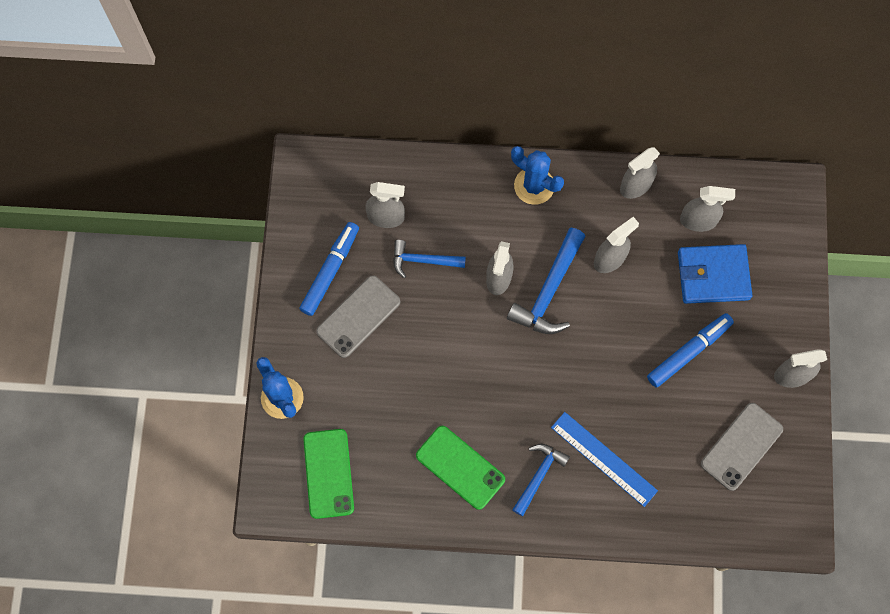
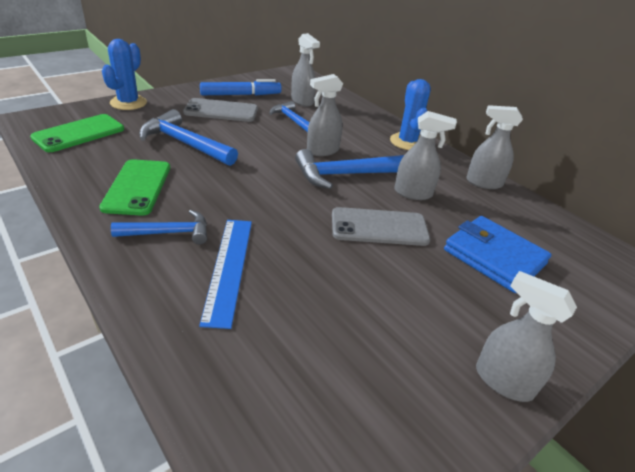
camera: 45 degrees right, 35 degrees down
blue marker [647,313,734,387] -> none
grey spray bottle [680,186,735,232] -> none
grey phone [701,403,783,491] -> grey phone moved to [332,207,430,246]
none -> blue hammer [139,109,238,166]

